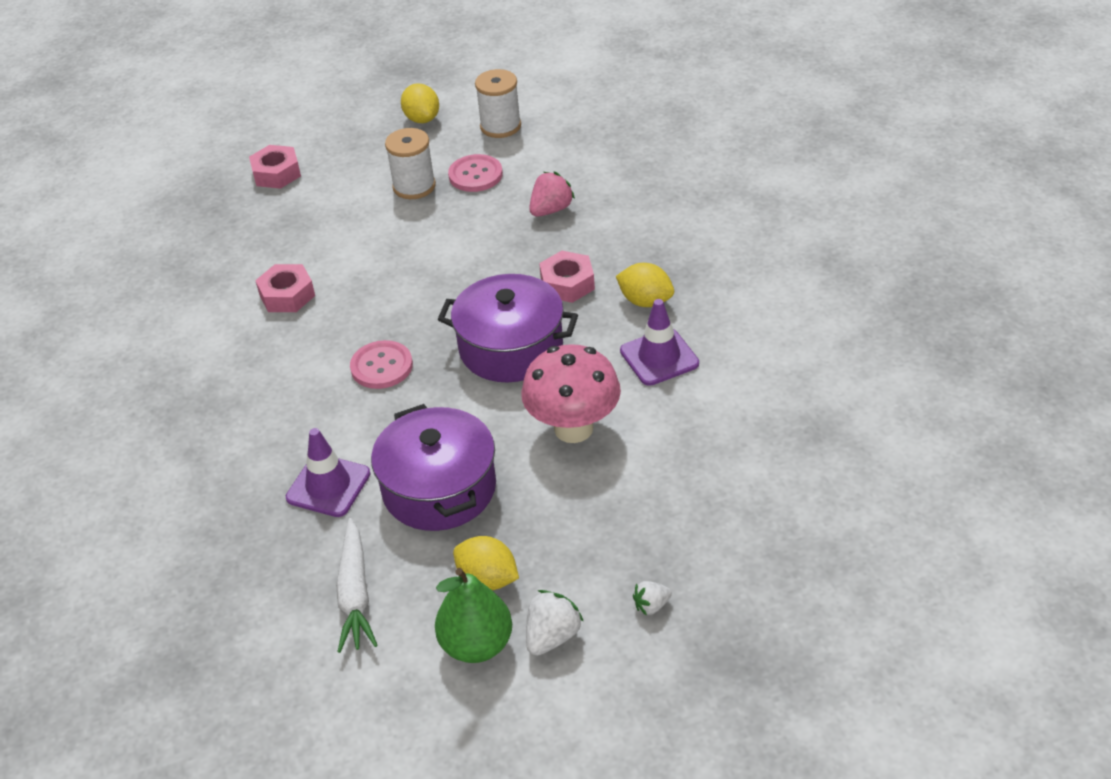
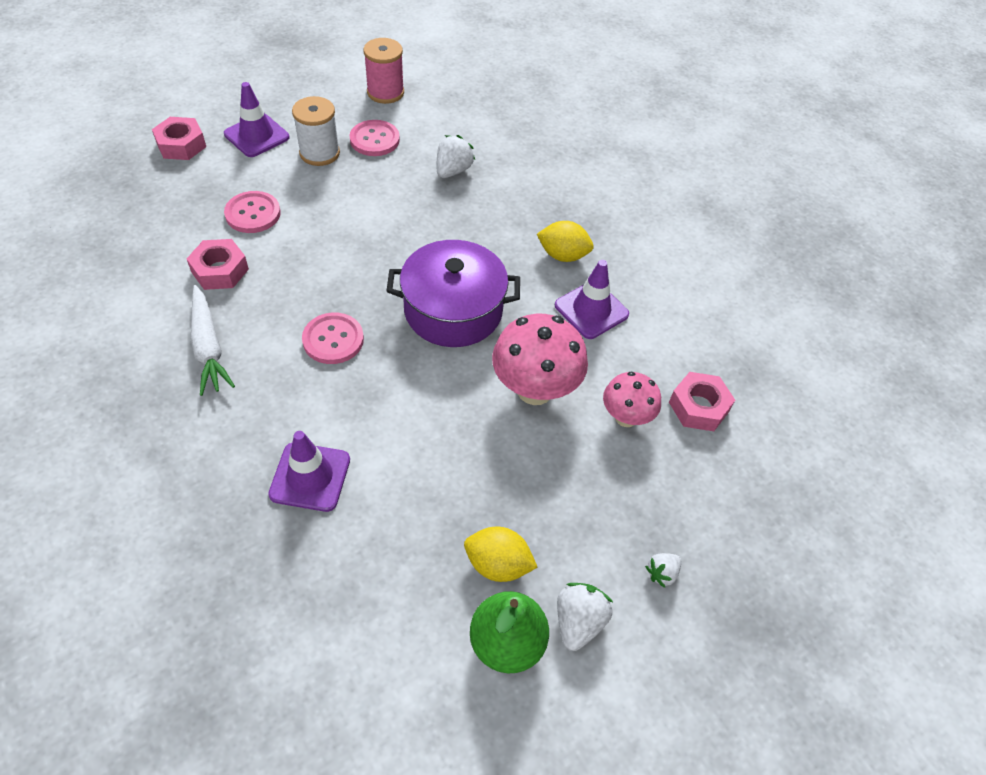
camera: 20 degrees left, 10 degrees up
white carrot [336,518,378,653] -> white carrot moved to [191,285,235,396]
purple pot [371,404,496,531] -> none
yellow lemon [401,83,439,123] -> none
white spool [475,69,521,138] -> pink spool [363,38,404,104]
pink strawberry [529,172,575,217] -> white strawberry [437,135,475,178]
pink nut [539,251,595,303] -> pink nut moved to [669,372,735,431]
none -> purple traffic cone [224,82,289,157]
none -> pink button [224,191,281,233]
none -> pink mushroom [603,371,661,427]

